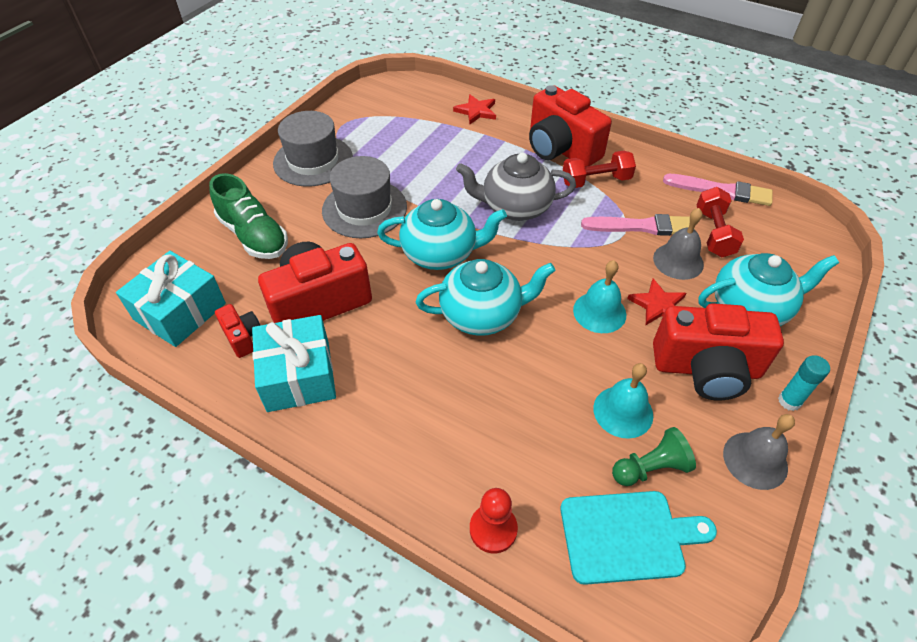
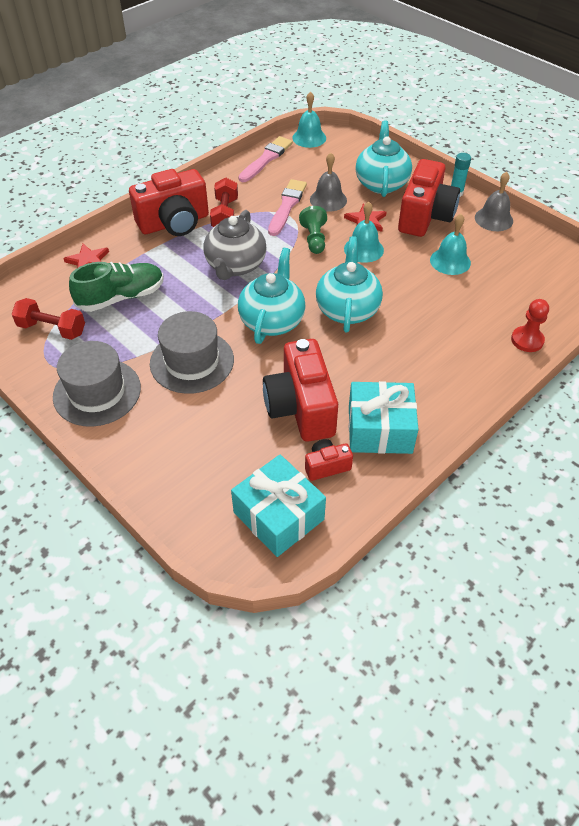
camera: 75 degrees left, 0 degrees up
green shoe [209,173,288,259] -> green shoe moved to [69,262,164,312]
turquoise cutting board [561,491,717,585] -> none
green pawn [612,427,696,486] -> green pawn moved to [299,206,327,254]
red dumbbell [697,187,744,257] -> red dumbbell moved to [12,298,85,340]
none -> turquoise bell [292,91,326,148]

